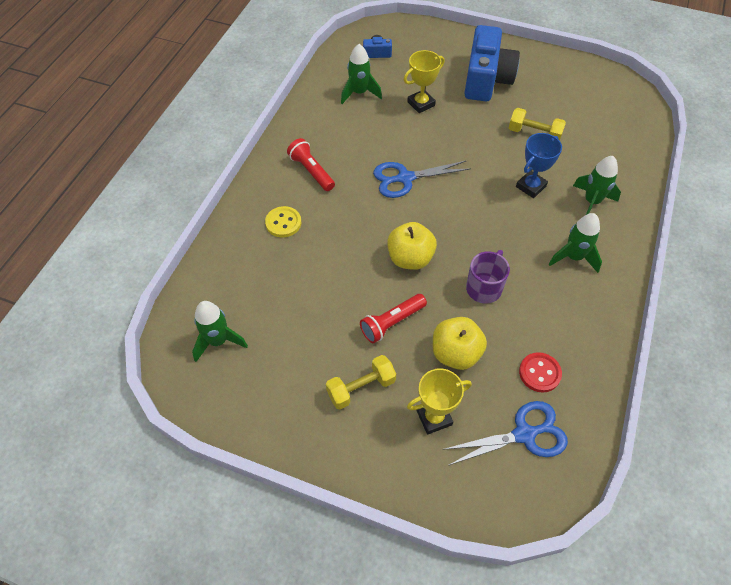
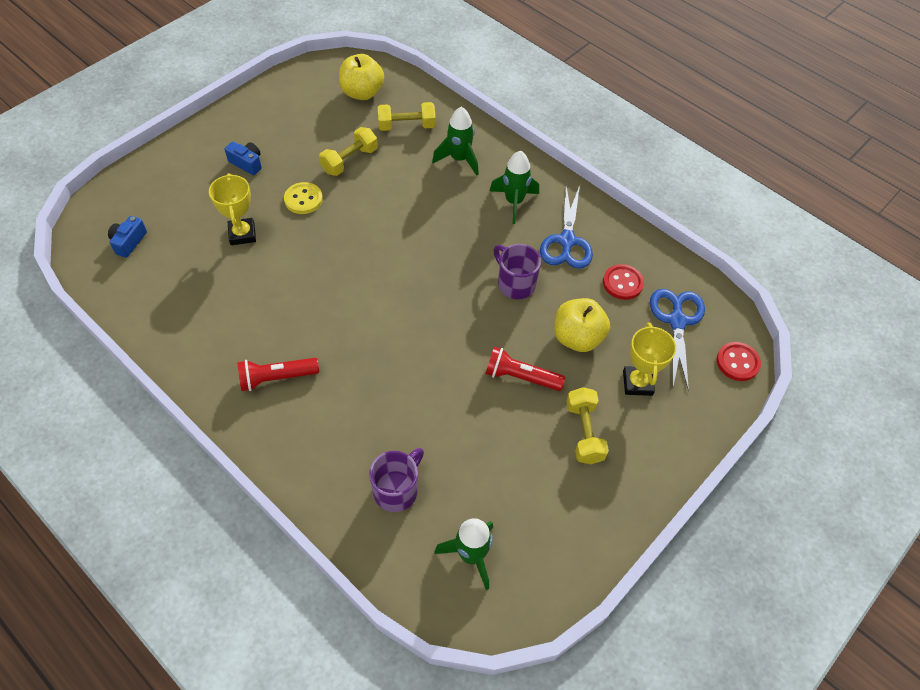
camera: 70 degrees left, 0 degrees up
yellow button [265,206,301,237] -> yellow button moved to [284,182,323,214]
green rocket [341,44,382,104] -> none
red flashlight [360,294,427,343] -> red flashlight turned 120 degrees clockwise [485,347,565,391]
blue scissors [373,160,471,198] -> blue scissors moved to [540,185,593,269]
yellow apple [387,222,437,270] -> yellow apple moved to [339,54,384,100]
blue camera [464,25,520,101] -> blue camera [225,142,262,175], size x0.42
blue trophy [516,133,562,198] -> none
none -> purple mug [369,448,424,512]
none -> yellow dumbbell [378,102,436,131]
none -> red button [717,342,761,381]

